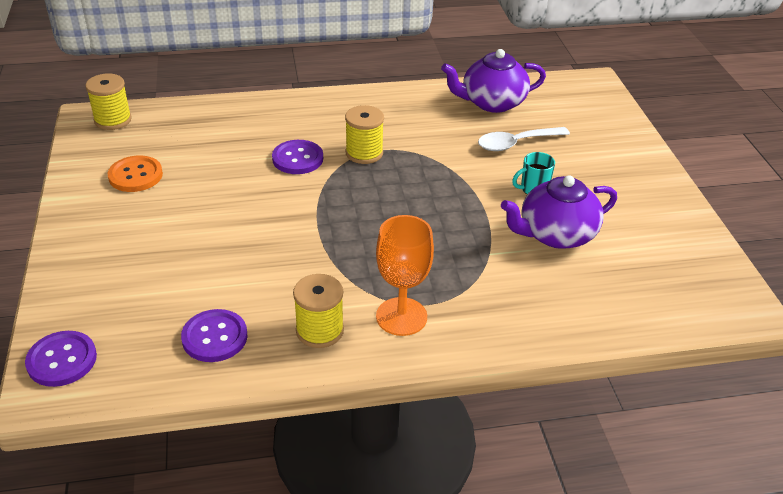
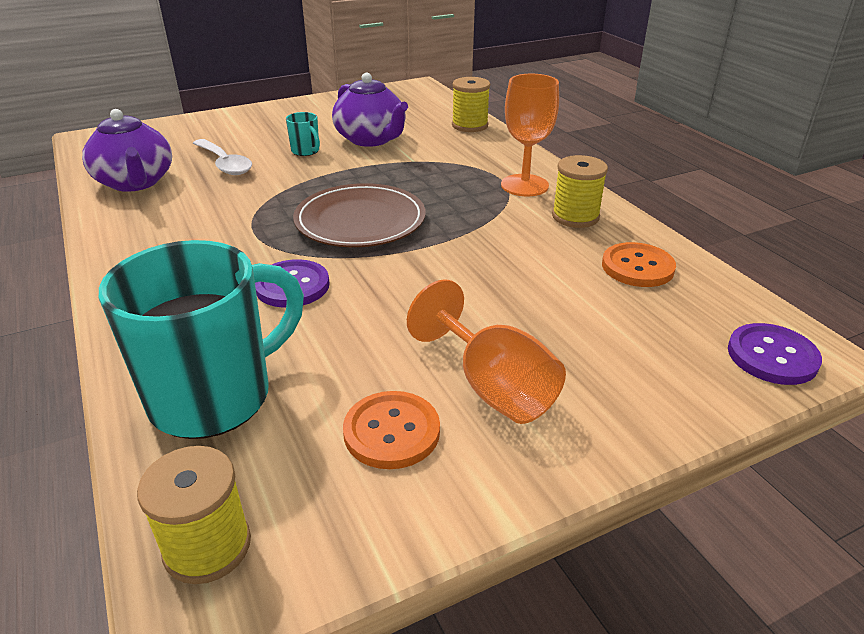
camera: 105 degrees left, 5 degrees down
purple button [181,309,247,362] -> orange button [602,242,676,287]
yellow spool [345,105,384,164] -> yellow spool moved to [452,77,490,132]
none -> turquoise mug [99,240,304,439]
none -> brown plate [293,183,426,247]
none -> orange goblet [407,279,566,424]

